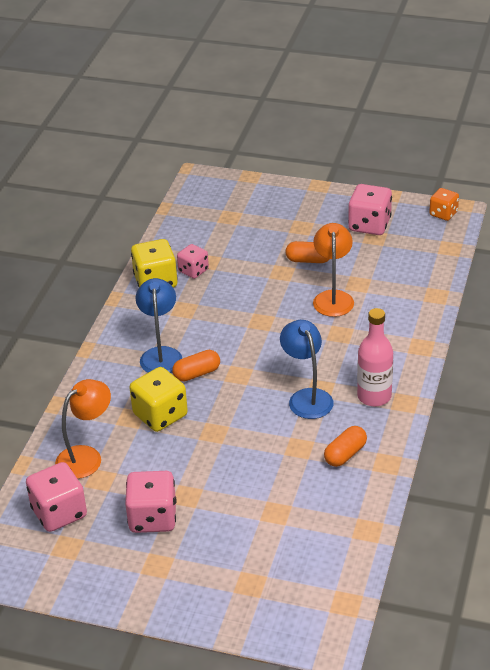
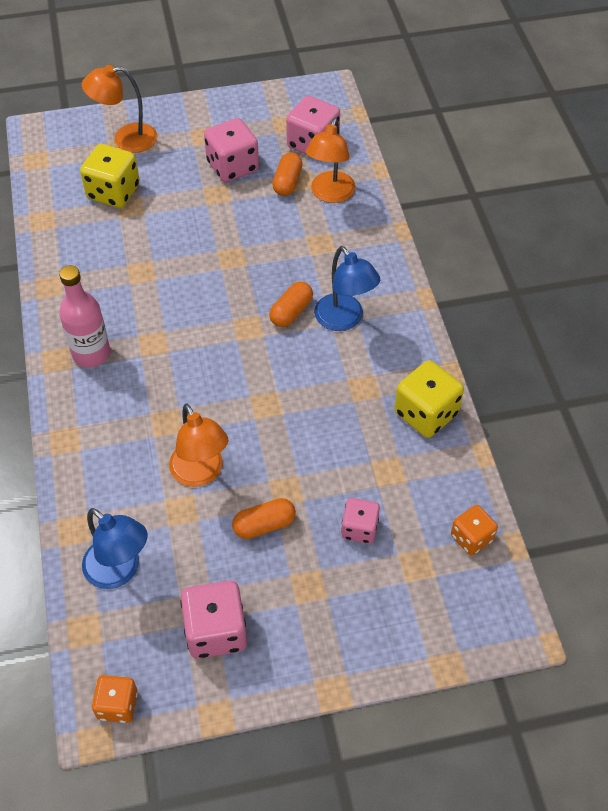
camera: 150 degrees right, 15 degrees up
yellow dice [130,367,188,432] -> yellow dice moved to [80,144,140,208]
pink dice [177,244,209,279] -> pink dice moved to [341,498,380,544]
blue lamp [280,320,334,419] -> blue lamp moved to [82,508,148,589]
orange capsule [324,426,367,467] -> orange capsule moved to [272,152,303,196]
none -> orange lamp [82,65,157,153]
none -> orange dice [451,505,498,556]

